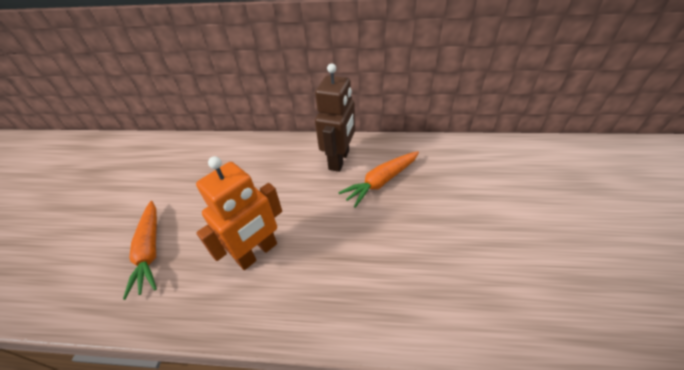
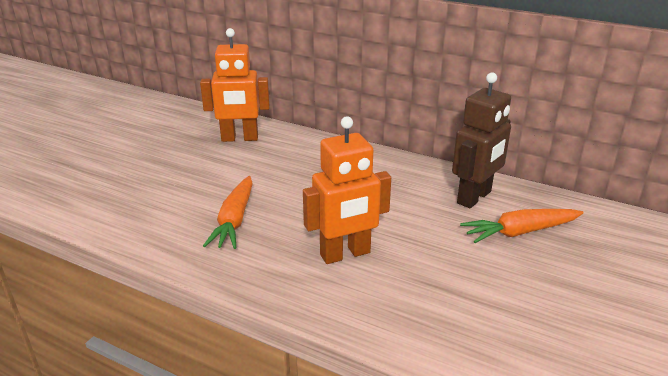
camera: 20 degrees right, 15 degrees down
none -> orange robot [200,28,270,142]

